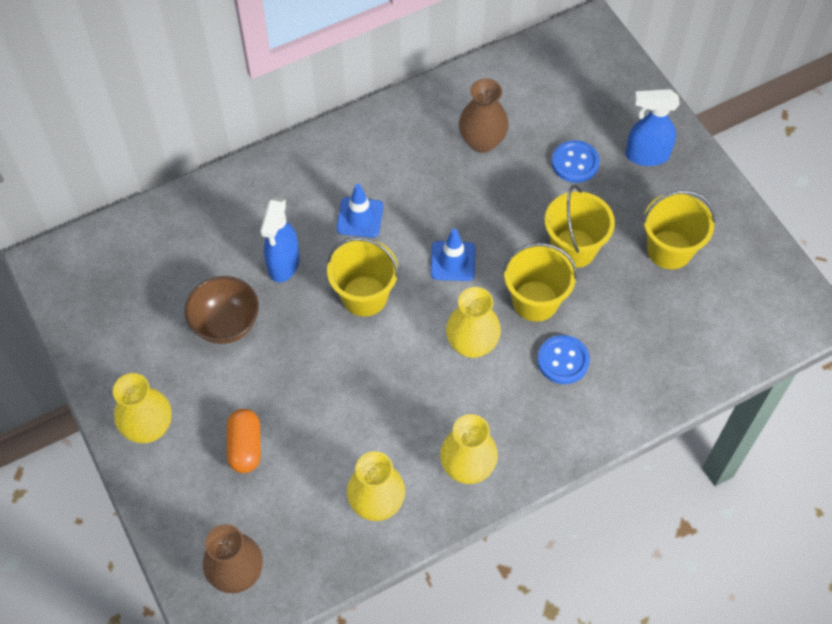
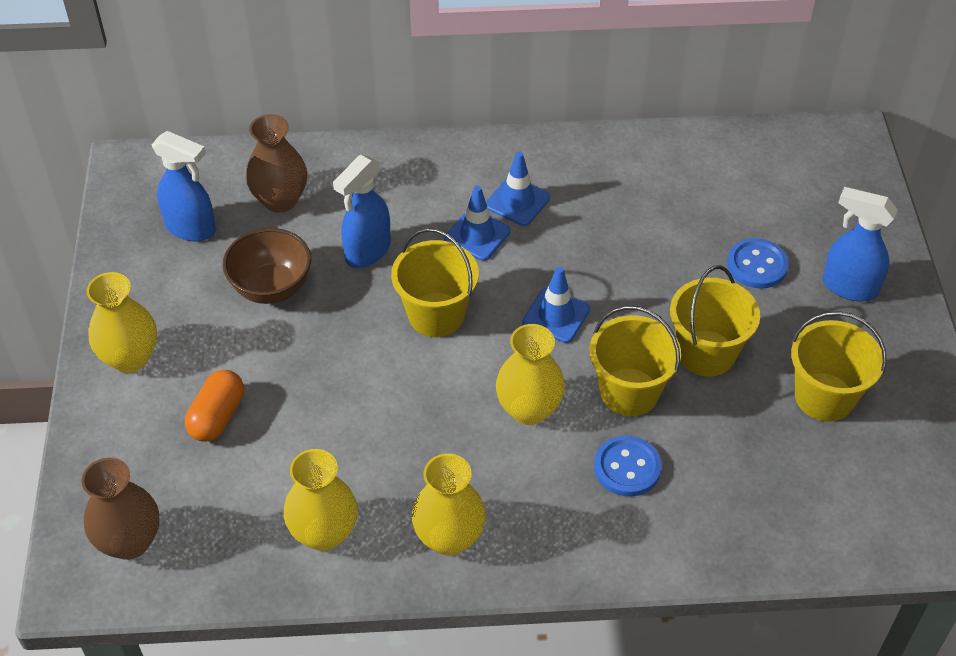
camera: 25 degrees right, 10 degrees down
brown vase [459,79,509,153] -> brown vase moved to [246,114,307,213]
none -> blue spray bottle [152,131,216,241]
none -> blue traffic cone [486,152,550,226]

